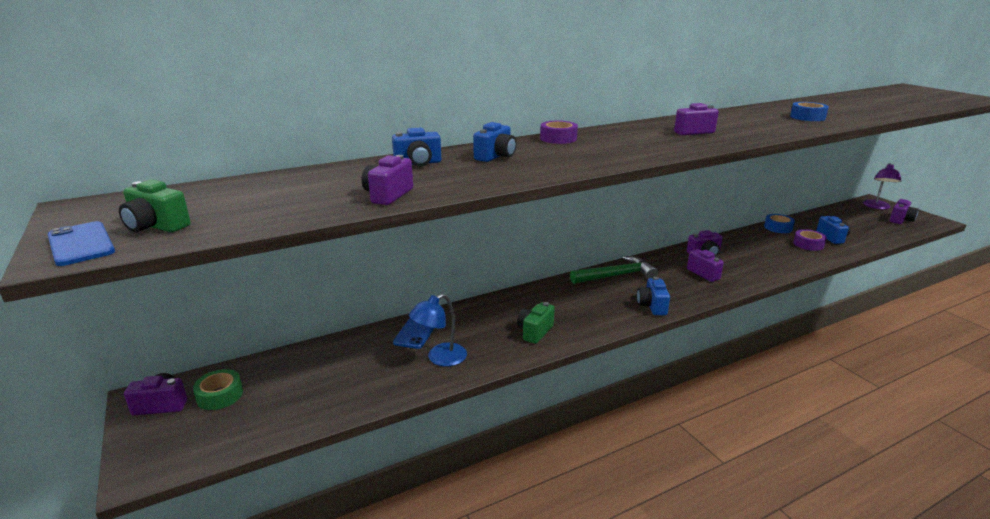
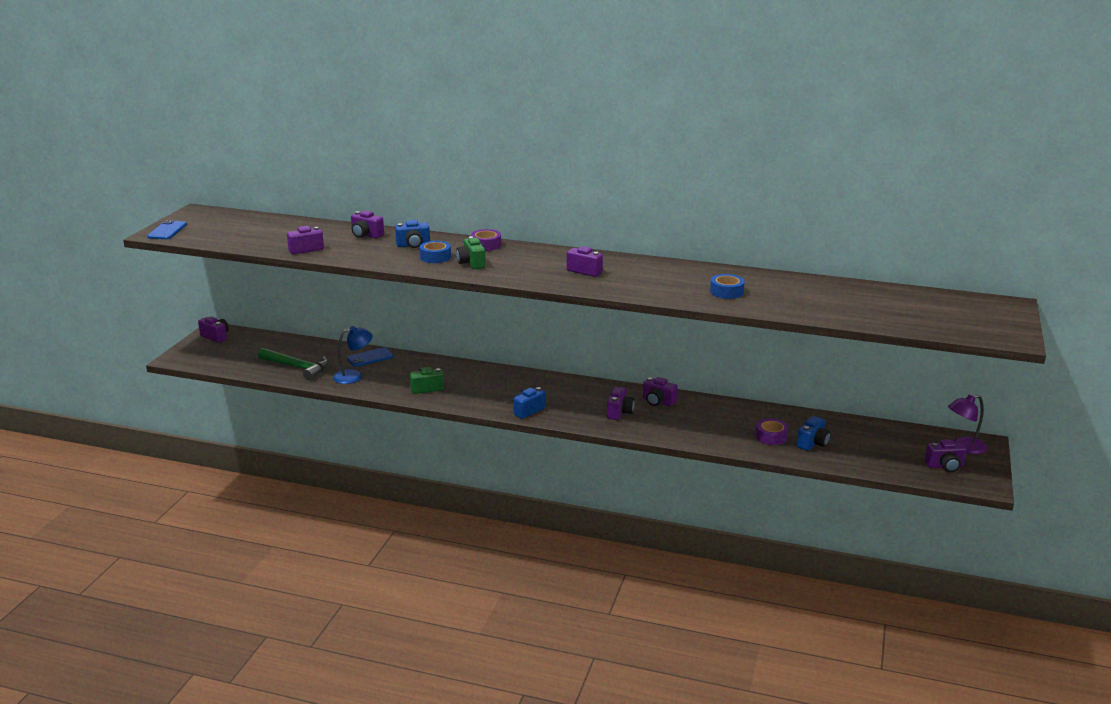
camera: 45 degrees right, 0 degrees up
green camera [119,179,191,232] -> green camera moved to [456,236,486,269]
green tape [193,369,243,410] -> none
blue camera [392,127,441,166] -> purple camera [351,210,384,238]
blue lamp [409,294,467,367] -> blue lamp turned 150 degrees clockwise [333,326,372,384]
green hammer [570,256,658,284] -> green hammer moved to [258,348,329,380]
blue tape [764,214,795,233] -> blue tape moved to [420,241,451,263]

